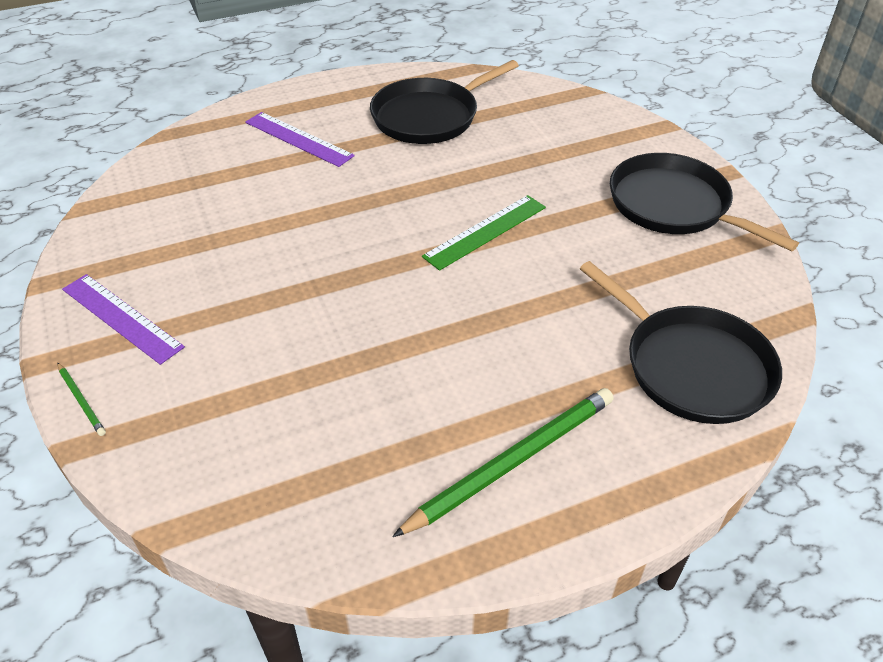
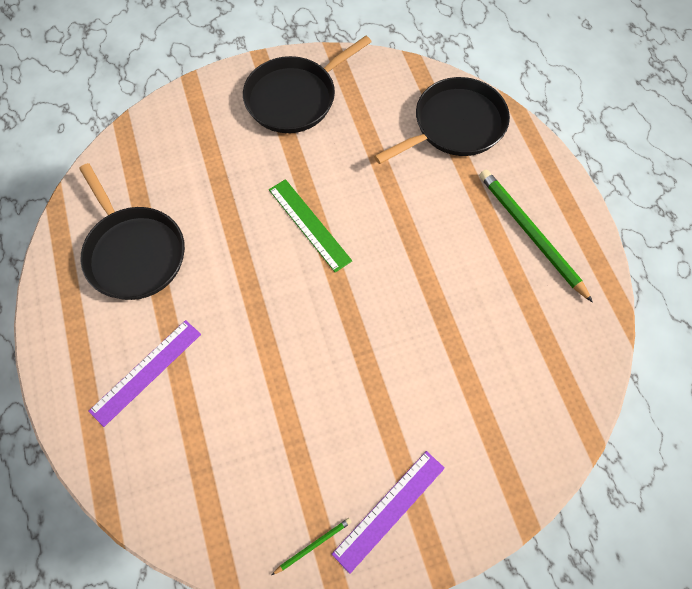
camera: 85 degrees left, 20 degrees up
green pencil [57,362,106,436] -> green pencil moved to [272,518,352,575]

